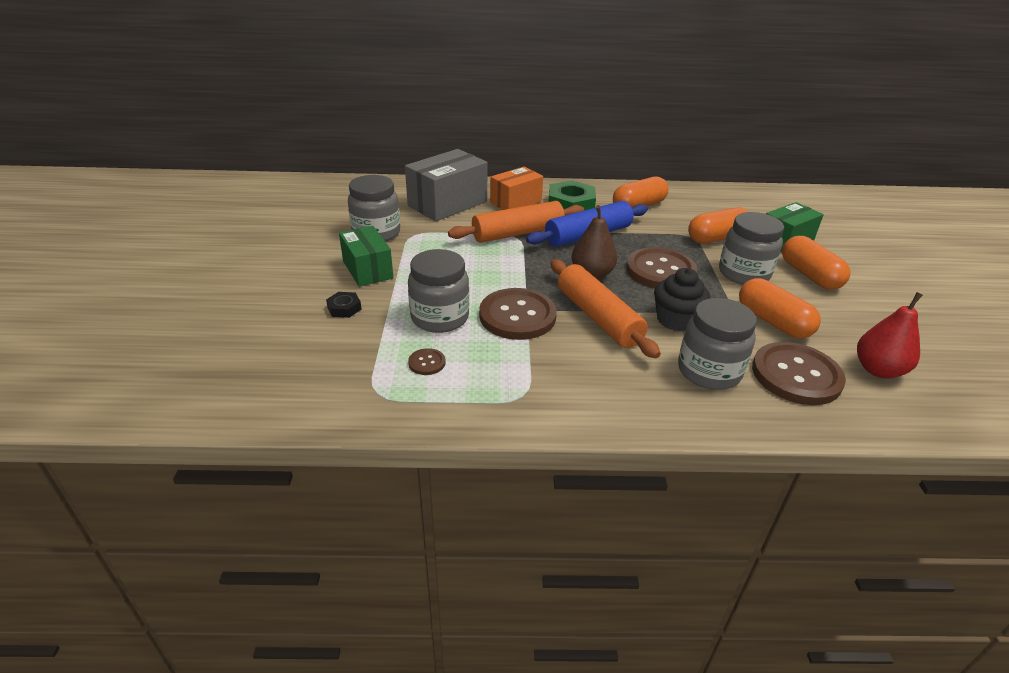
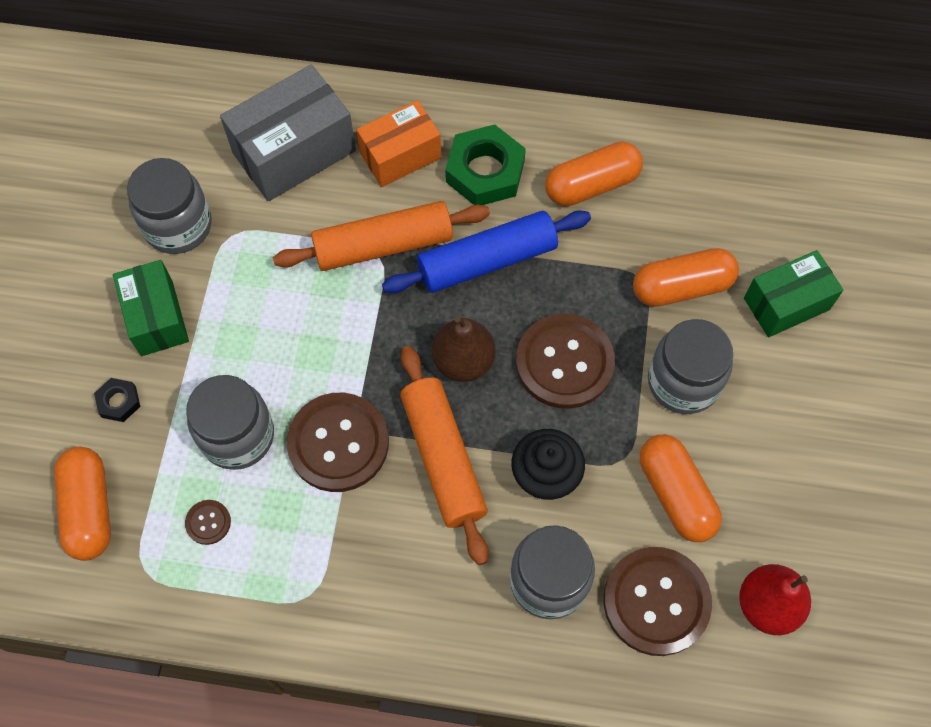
camera: 10 degrees right, 30 degrees up
orange capsule [782,236,850,290] -> orange capsule moved to [54,447,111,561]

